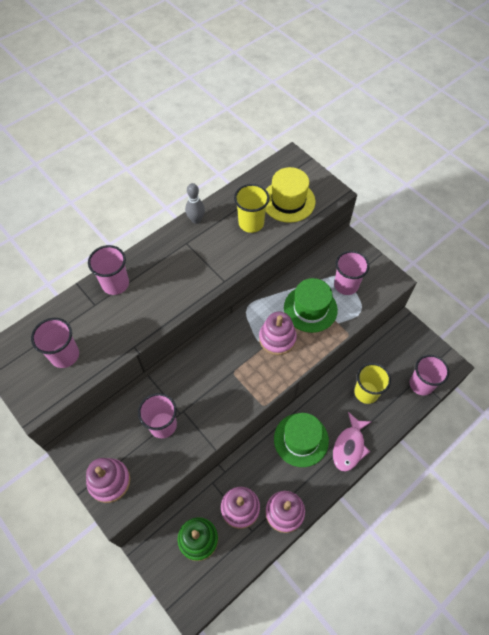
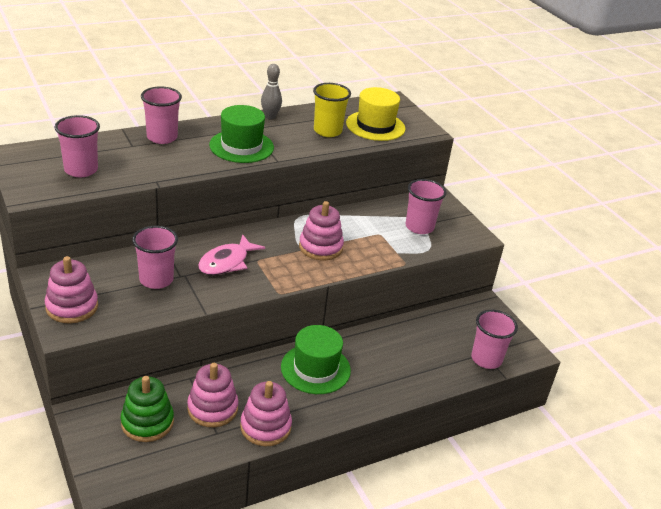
camera: 10 degrees right, 25 degrees down
green hat [284,278,338,333] -> green hat moved to [209,105,274,163]
pink fish [333,412,372,472] -> pink fish moved to [198,234,265,275]
yellow cup [354,363,391,404] -> none

